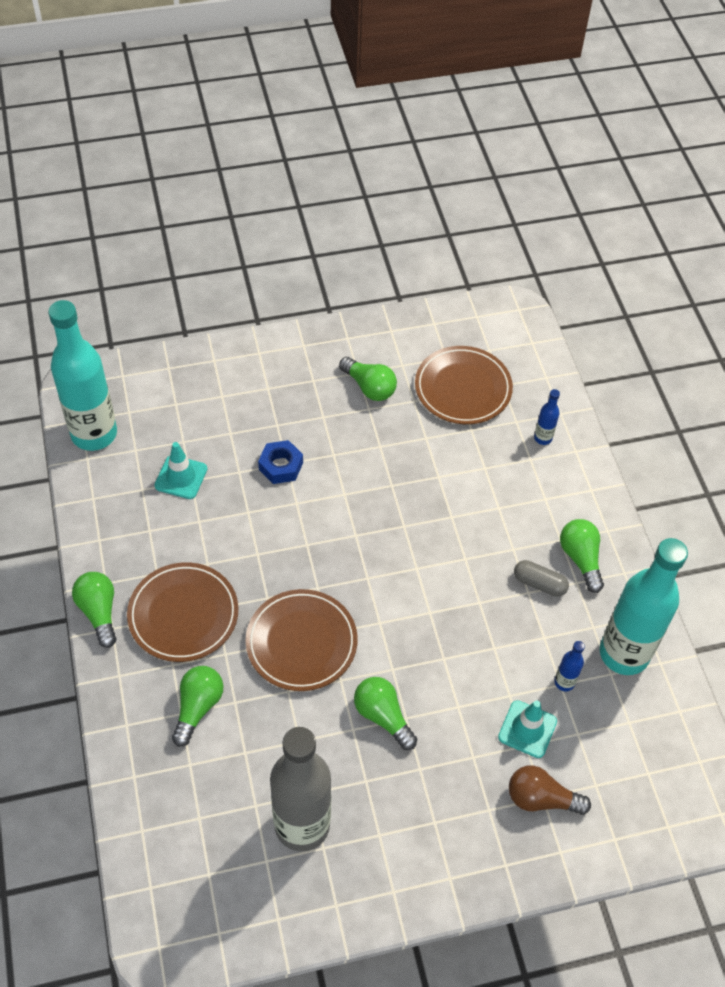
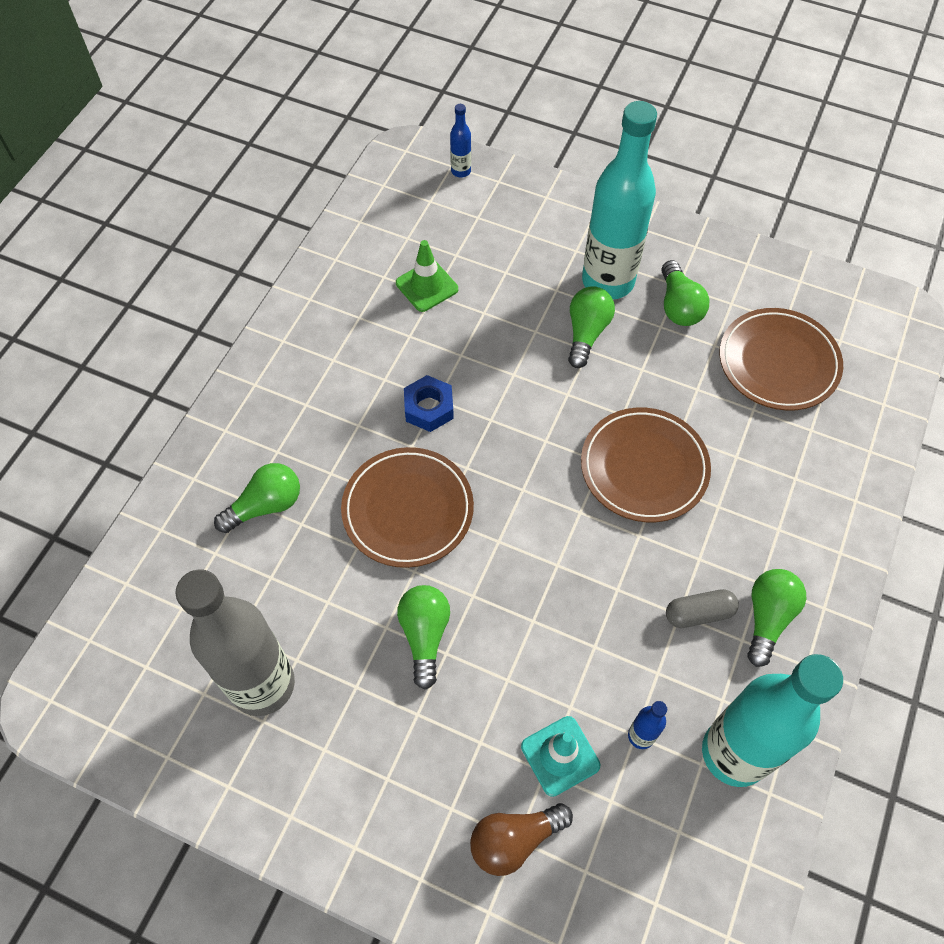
camera: 40 degrees right, 5 degrees up
turquoise bottle [48,300,117,451] -> turquoise bottle moved to [582,101,657,299]
green light bulb [72,572,116,648] -> green light bulb moved to [568,286,615,368]
brown plate [127,562,238,662] -> brown plate moved to [581,407,711,522]
turquoise traffic cone [154,442,207,499] -> green traffic cone [396,240,458,312]
blue nut [258,440,303,484] -> blue nut moved to [404,375,454,432]
brown light bulb [509,765,591,815] -> brown light bulb turned 75 degrees counterclockwise [470,803,573,876]
grey capsule [514,560,569,597] -> grey capsule turned 75 degrees counterclockwise [666,589,739,628]
blue bottle [534,389,560,445] -> blue bottle moved to [450,104,471,178]

